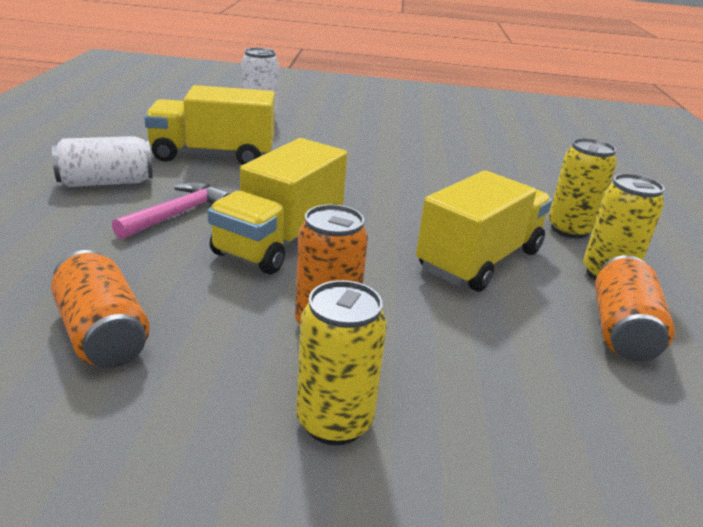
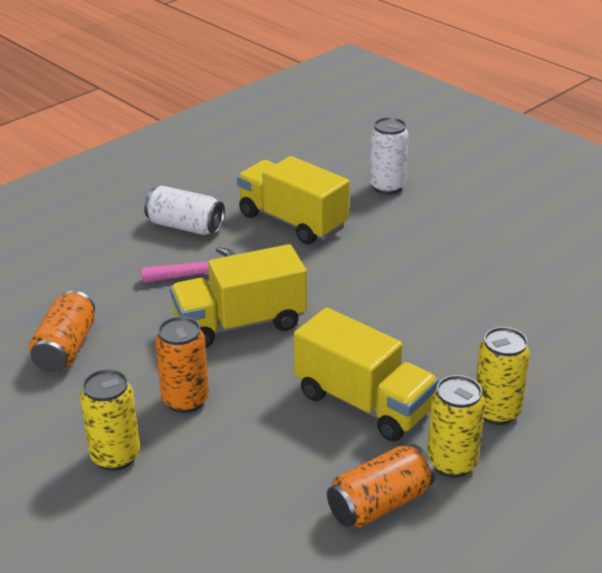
camera: 45 degrees right, 5 degrees up
yellow truck [416,170,552,292] -> yellow truck turned 45 degrees clockwise [294,307,439,441]

